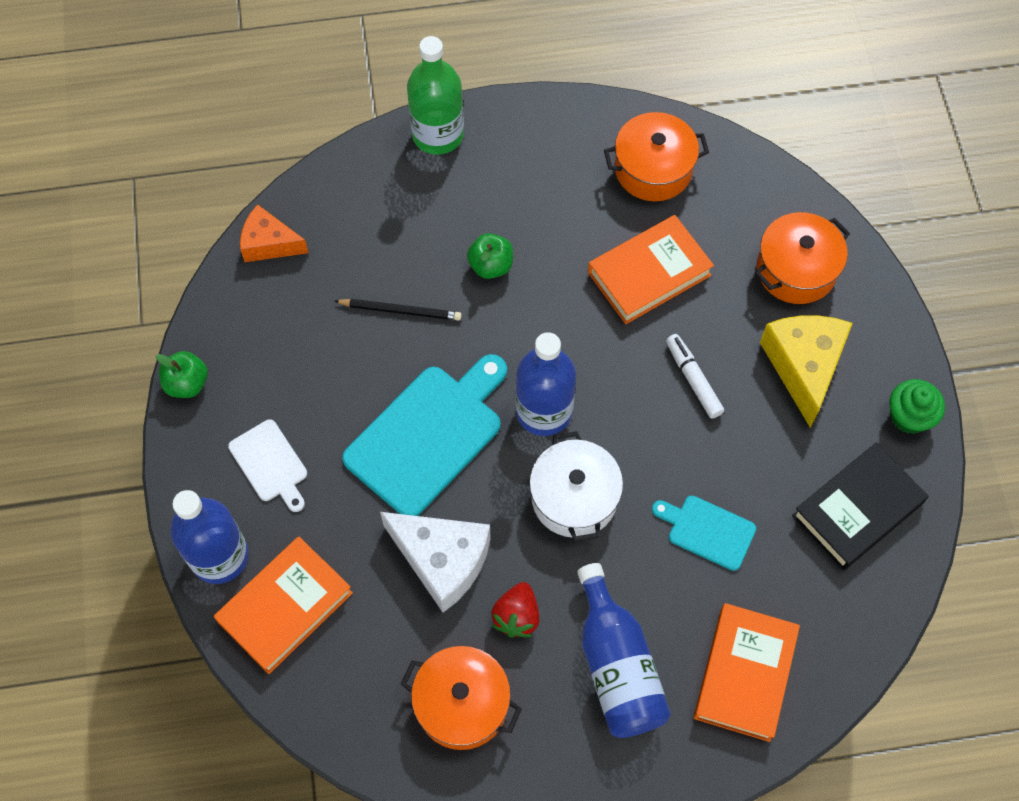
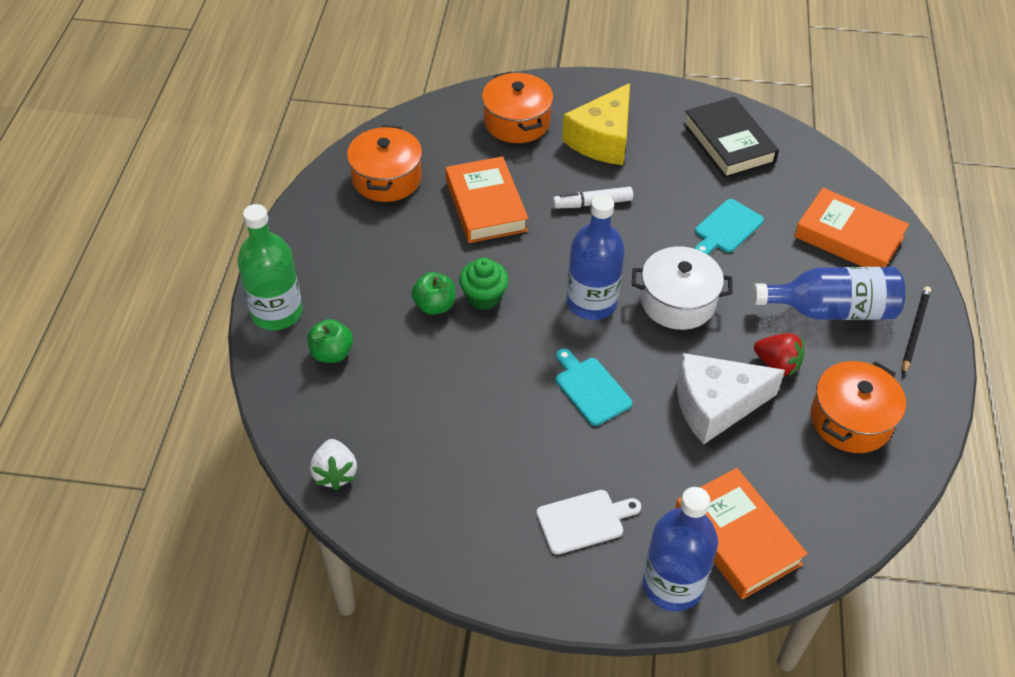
camera: 75 degrees left, 15 degrees down
green apple [156,351,208,398] -> green apple moved to [307,319,353,363]
orange cheese [240,205,309,262] -> white strawberry [310,439,357,490]
black pencil [335,299,462,321] -> black pencil moved to [902,286,931,375]
turquoise cutting board [342,354,507,516] -> turquoise cutting board [556,349,632,426], size x0.53
white cheese [380,512,491,613] -> white cheese turned 150 degrees counterclockwise [677,353,785,444]
yellow cheese [760,315,853,428] -> yellow cheese turned 75 degrees counterclockwise [562,83,630,165]
green cupcake [889,379,945,434] -> green cupcake moved to [459,258,509,310]

